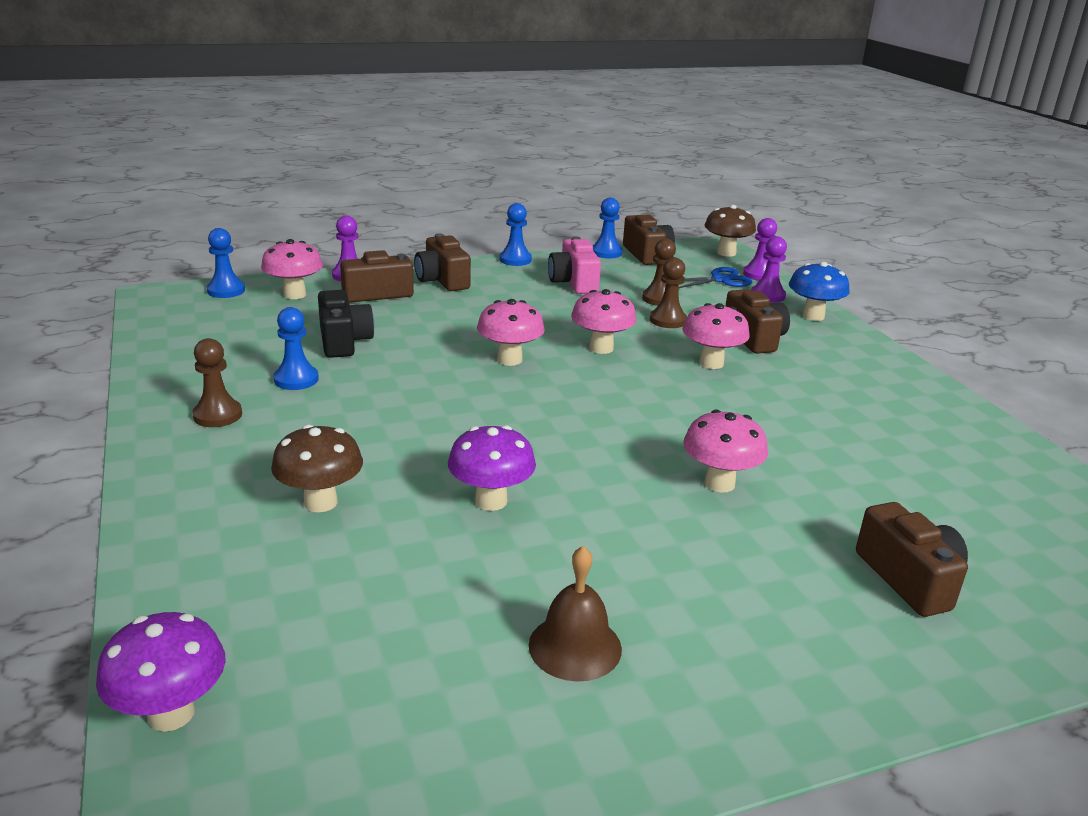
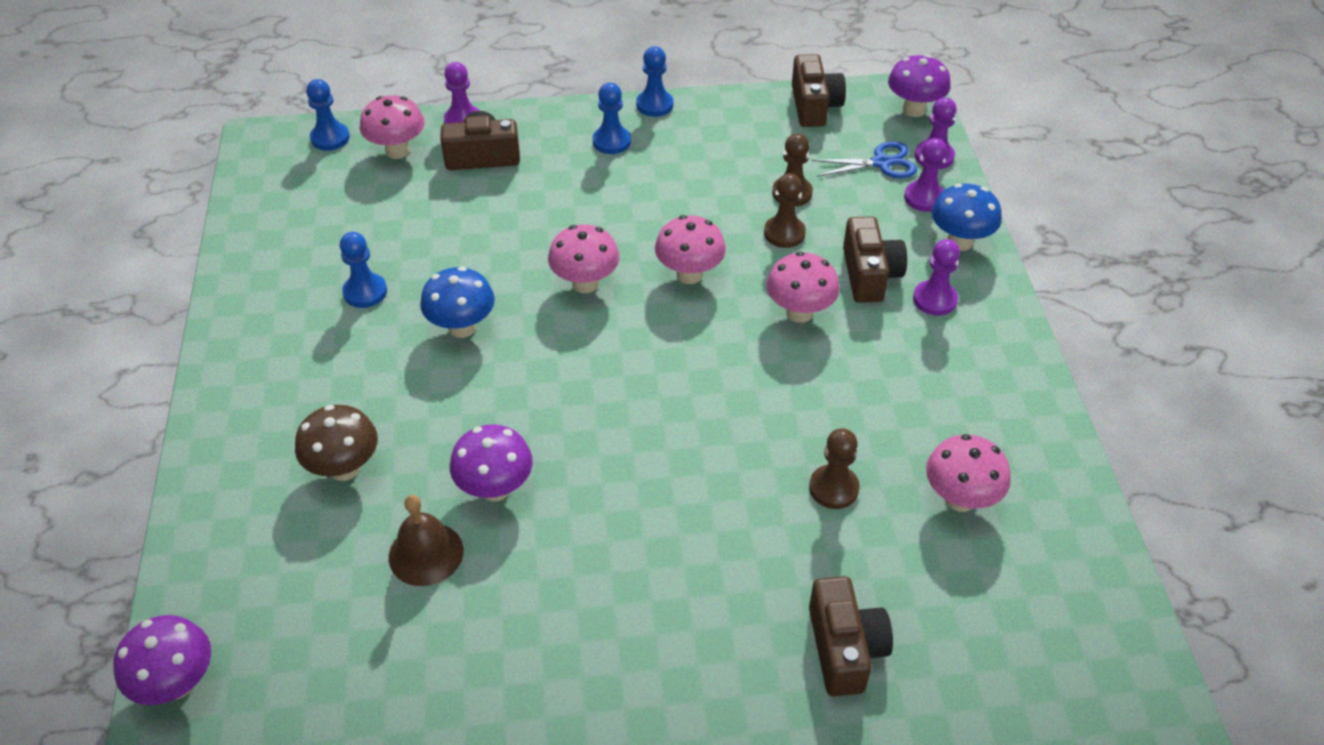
camera: 15 degrees right, 20 degrees up
brown pawn [192,338,242,427] -> brown pawn moved to [809,428,860,509]
black camera [318,290,374,358] -> none
brown camera [414,233,471,291] -> none
brown bell [528,546,622,681] -> brown bell moved to [389,495,463,586]
pink camera [548,236,601,294] -> none
blue pawn [593,198,623,258] -> blue pawn moved to [593,83,631,154]
pink mushroom [683,409,768,492] -> pink mushroom moved to [926,434,1011,512]
brown mushroom [705,205,756,257] -> purple mushroom [888,55,951,117]
none -> blue mushroom [420,267,495,338]
none -> purple pawn [913,239,960,316]

